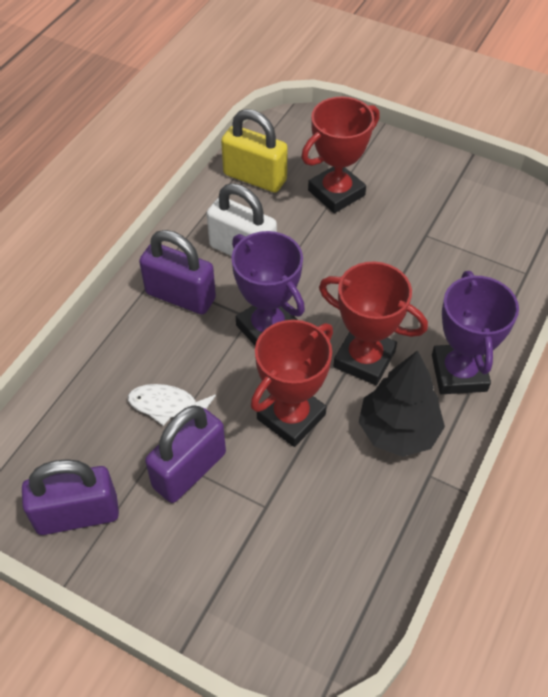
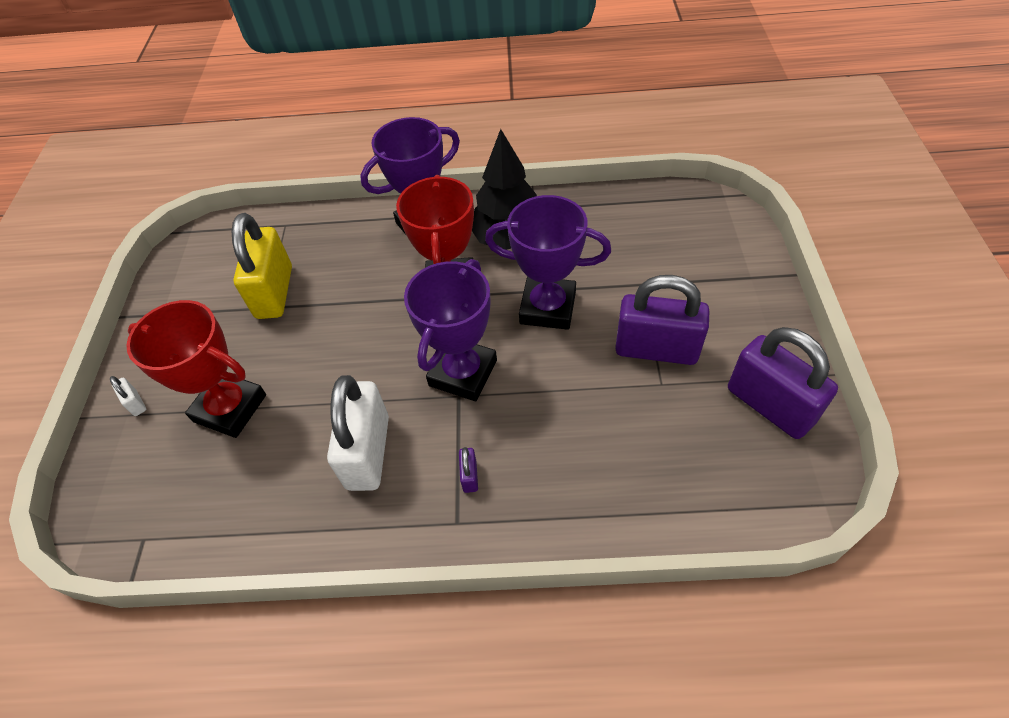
camera: 115 degrees left, 0 degrees up
white fish [128,384,216,426] -> none
purple padlock [139,230,216,314] -> purple padlock [459,447,478,493], size x0.40
yellow padlock [221,109,288,192] -> yellow padlock moved to [232,213,292,319]
red trophy [250,320,333,447] -> purple trophy [485,195,611,330]
none -> white padlock [110,376,146,416]

